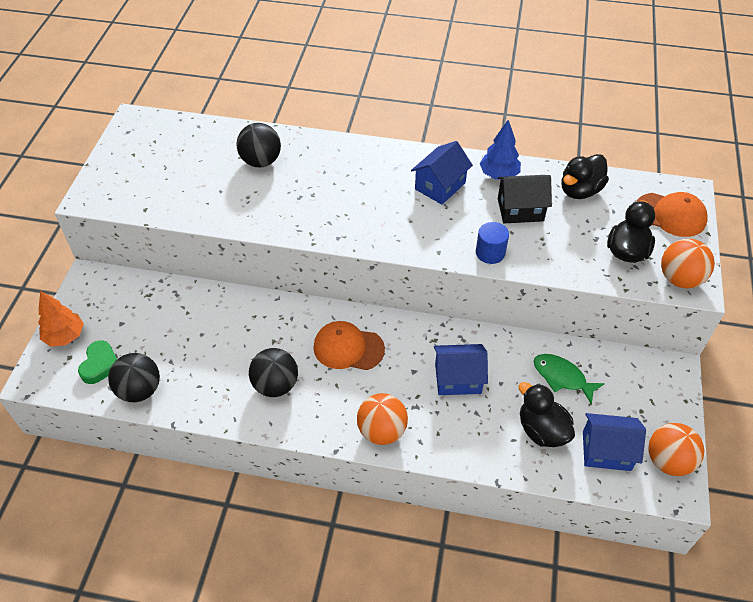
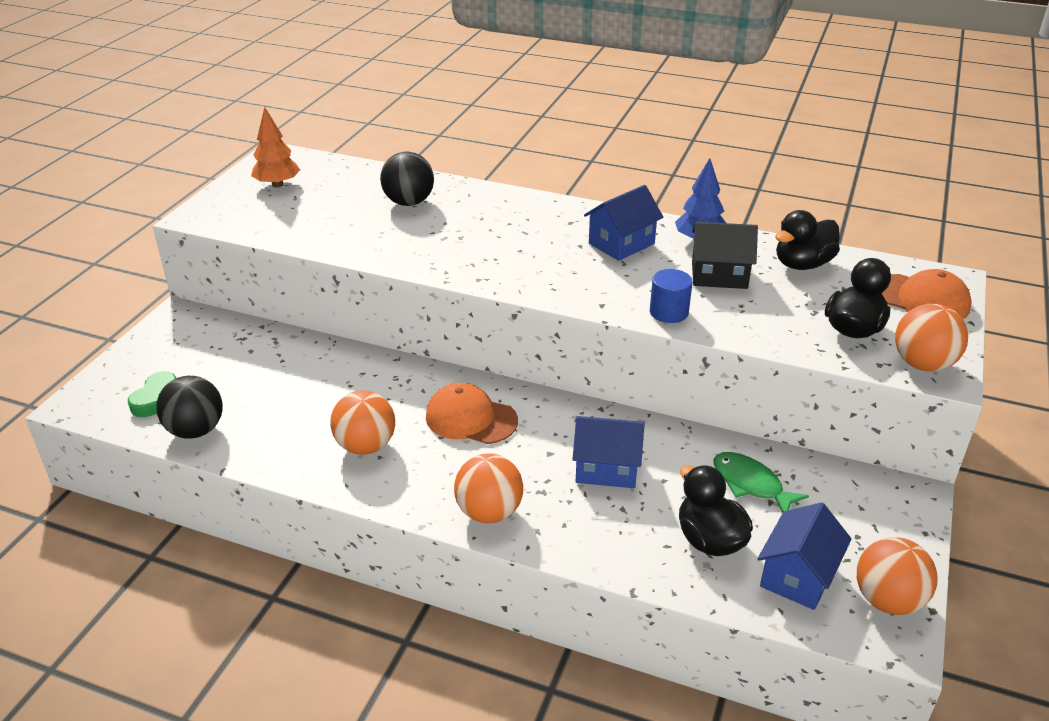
camera: 10 degrees right, 15 degrees down
orange tree [38,291,84,347] -> orange tree moved to [251,107,300,187]
black ball [249,348,298,397] -> orange ball [330,390,395,455]
blue house [583,413,646,471] -> blue house turned 75 degrees counterclockwise [757,502,852,610]

